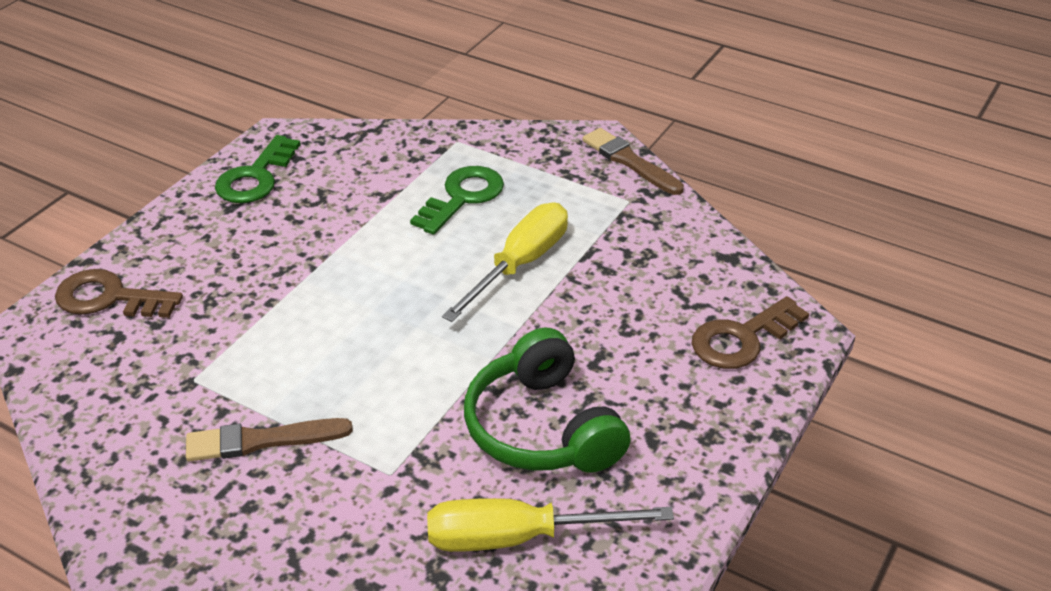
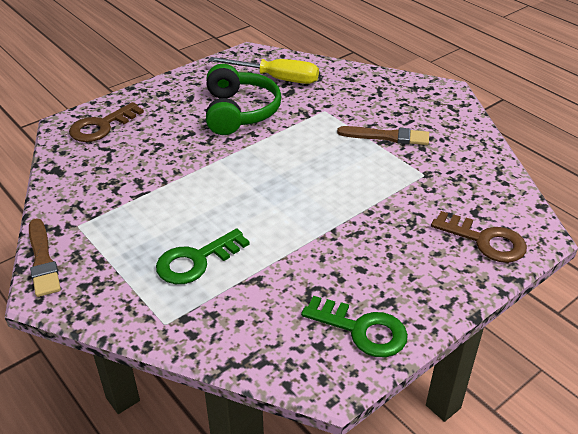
camera: 160 degrees left, 0 degrees up
green key [215,135,301,203] -> green key turned 75 degrees clockwise [301,296,408,357]
yellow screwdriver [442,203,568,322] -> none
brown key [691,296,809,369] -> brown key turned 150 degrees clockwise [69,102,144,142]

